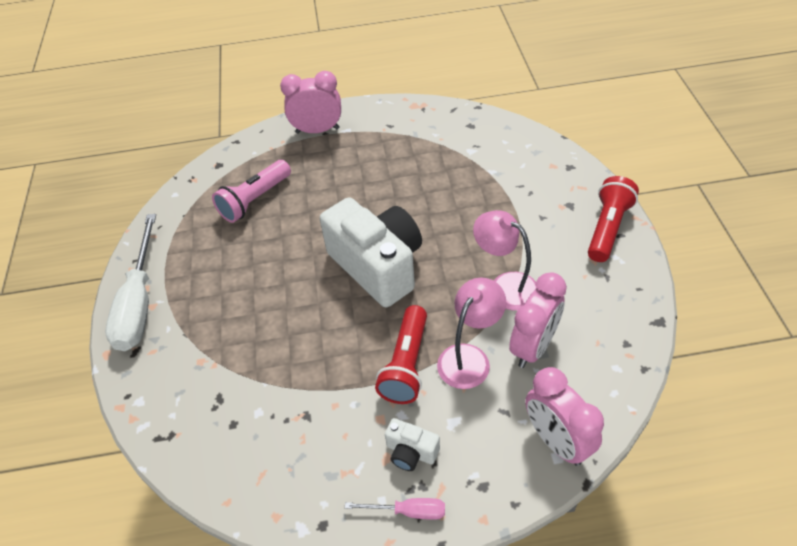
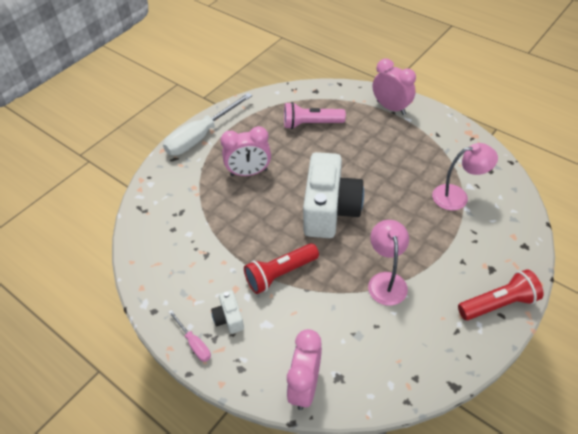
camera: 45 degrees right, 0 degrees up
pink lamp [437,278,506,389] -> pink lamp moved to [432,143,498,211]
pink clock [509,272,567,368] -> pink clock moved to [221,126,271,176]

